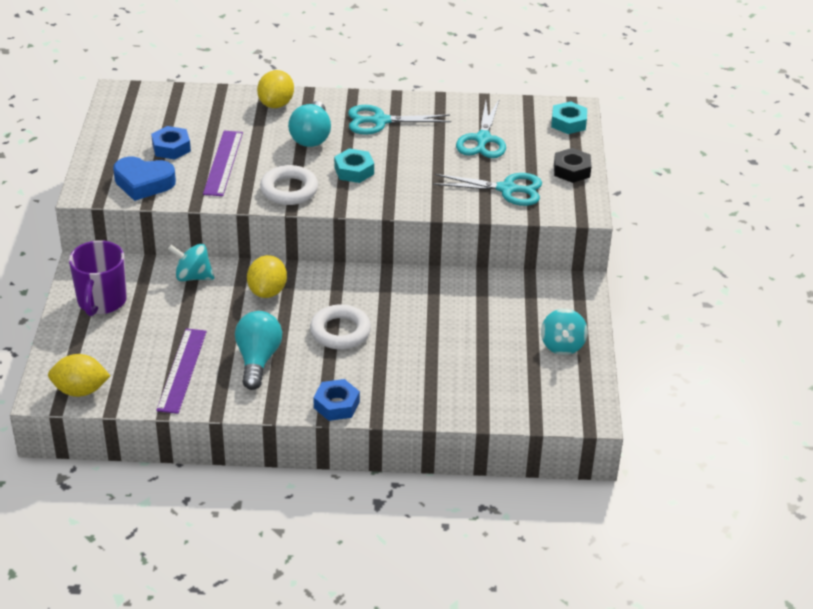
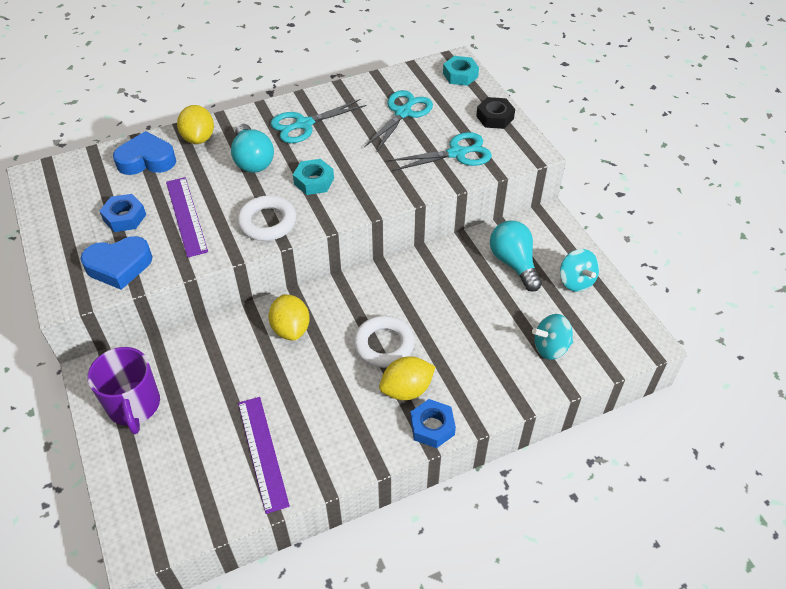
camera: 25 degrees left, 10 degrees up
yellow lemon [48,354,110,397] -> yellow lemon moved to [379,356,436,400]
turquoise spinning top [168,244,214,281] -> turquoise spinning top moved to [532,314,573,360]
turquoise light bulb [235,311,282,390] -> turquoise light bulb moved to [490,220,542,292]
turquoise scissors [456,99,506,158] -> turquoise scissors turned 135 degrees counterclockwise [364,90,433,153]
none -> blue heart [113,131,176,175]

